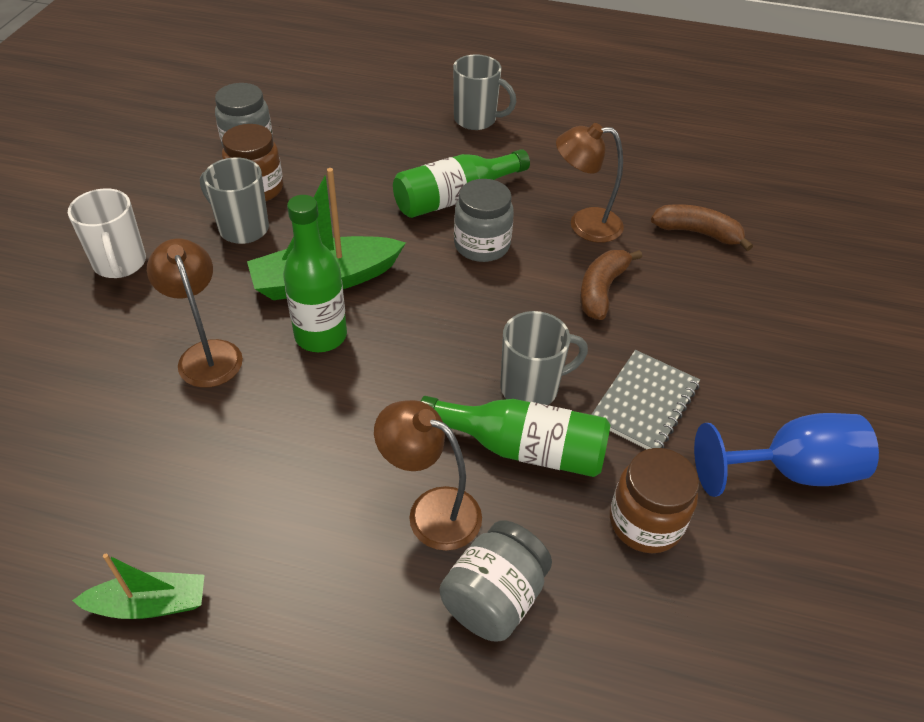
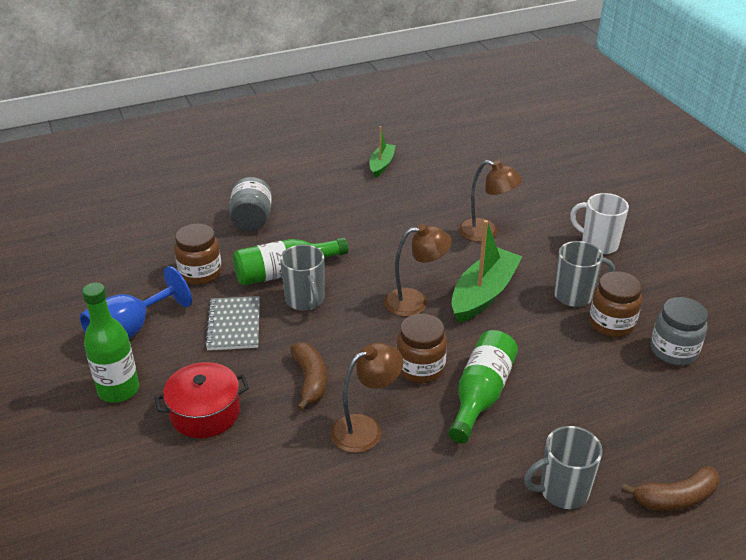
camera: 145 degrees right, 10 degrees down
green boat [72,554,204,619] -> green boat turned 150 degrees clockwise [369,126,396,178]
green bottle [283,195,347,352] -> green bottle moved to [82,283,139,403]
brown lamp [374,400,482,551] -> brown lamp moved to [384,224,452,317]
grey jar [454,179,514,262] -> brown jar [397,314,447,383]
grey mug [500,311,588,405] -> grey mug turned 60 degrees counterclockwise [280,244,324,311]
brown banana [651,204,753,251] -> brown banana moved to [621,466,720,511]
none -> red pot [154,362,249,438]

